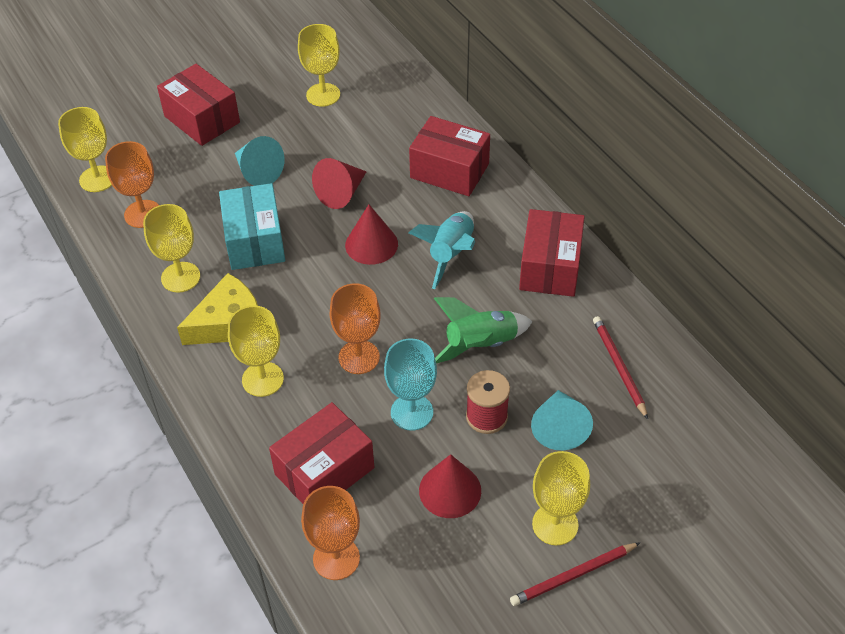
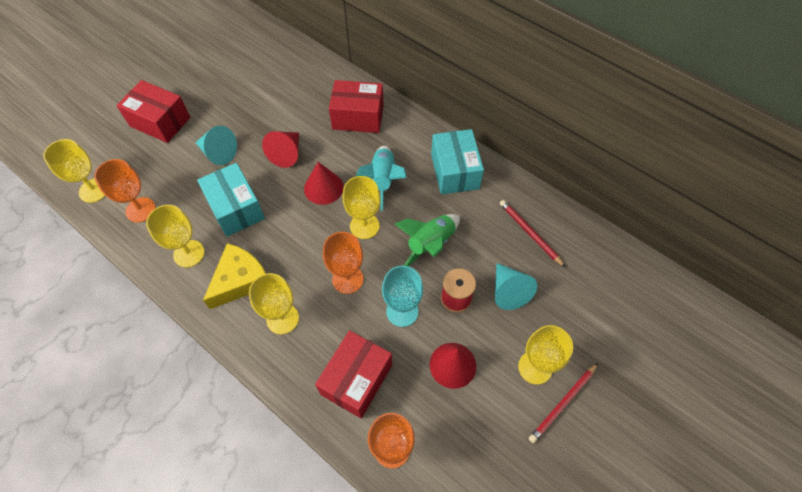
camera: 20 degrees left, 10 degrees up
yellow goblet [298,24,340,107] -> yellow goblet moved to [343,176,381,239]
red box [519,209,585,297] -> turquoise box [431,129,484,194]

